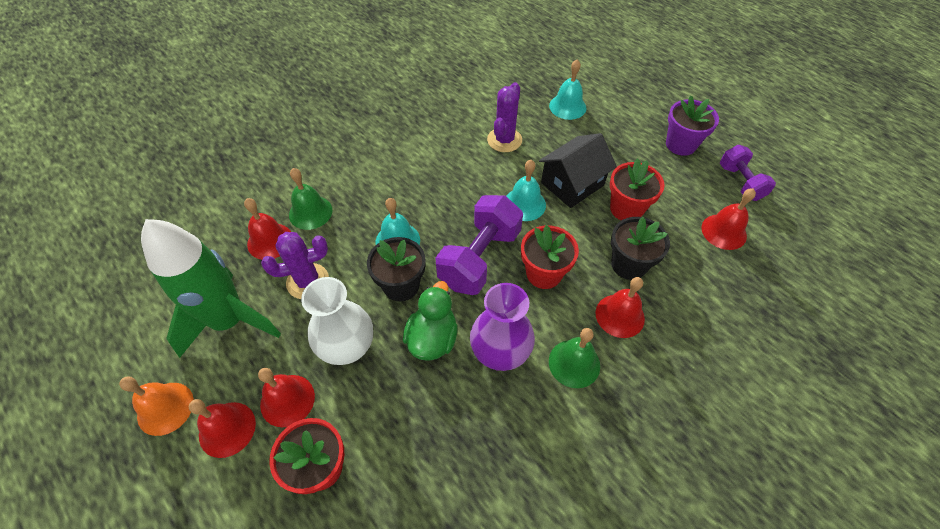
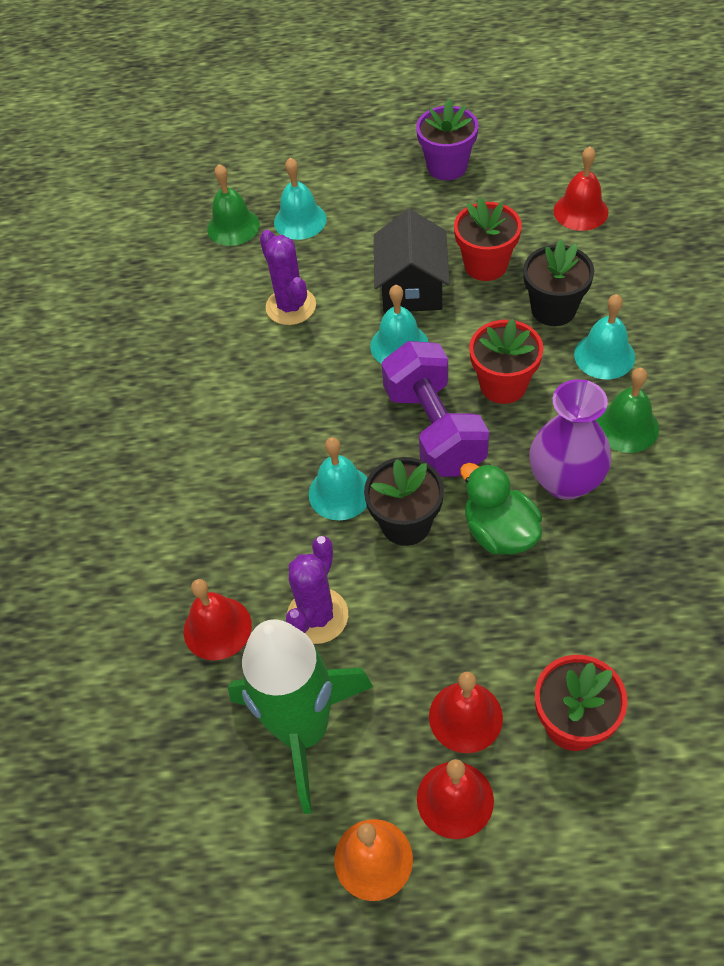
camera: 45 degrees left, 0 degrees up
green bell [289,168,333,230] -> green bell moved to [207,164,260,246]
white vase [301,277,373,365] -> none
red bell [596,277,645,338] -> turquoise bell [574,294,635,379]
purple dumbbell [720,145,776,201] -> none

